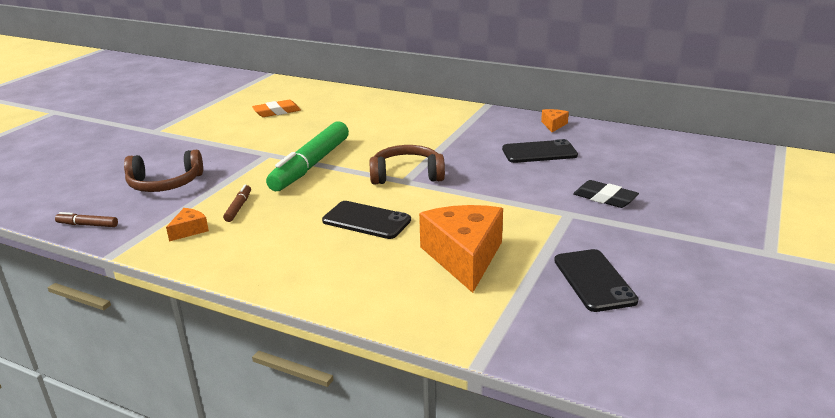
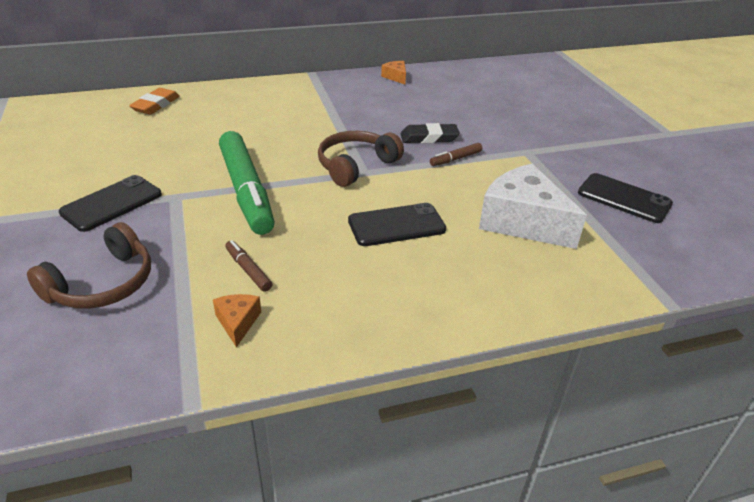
camera: 45 degrees left, 10 degrees up
brown marker [55,212,118,227] -> brown marker moved to [430,143,482,166]
orange eraser [252,100,301,117] -> orange eraser moved to [129,88,180,115]
orange cheese [419,205,503,293] -> white cheese [479,164,587,249]
black phone [502,139,578,163] -> black phone moved to [59,175,162,232]
black eraser [573,180,639,208] -> black eraser moved to [401,123,460,143]

